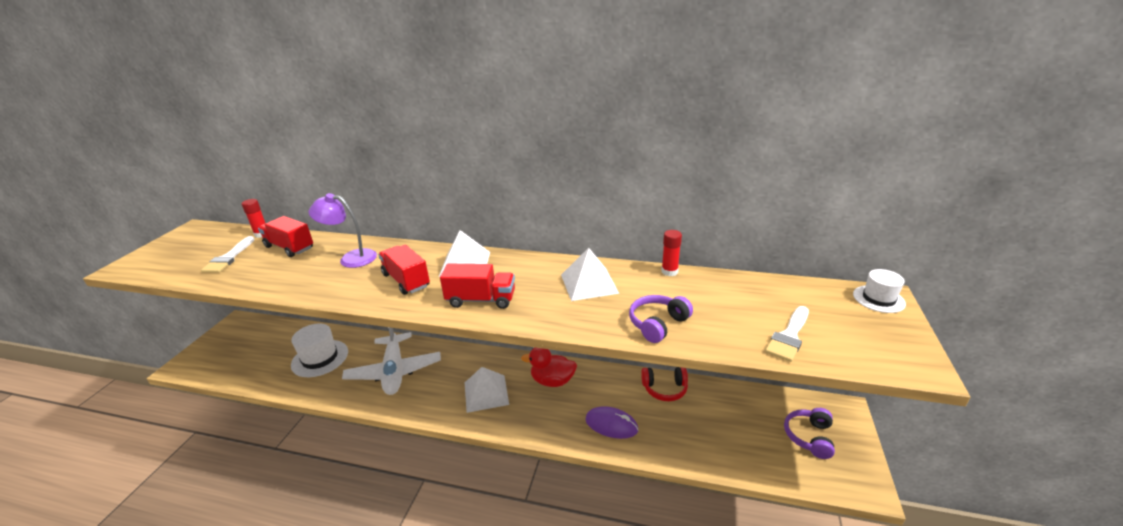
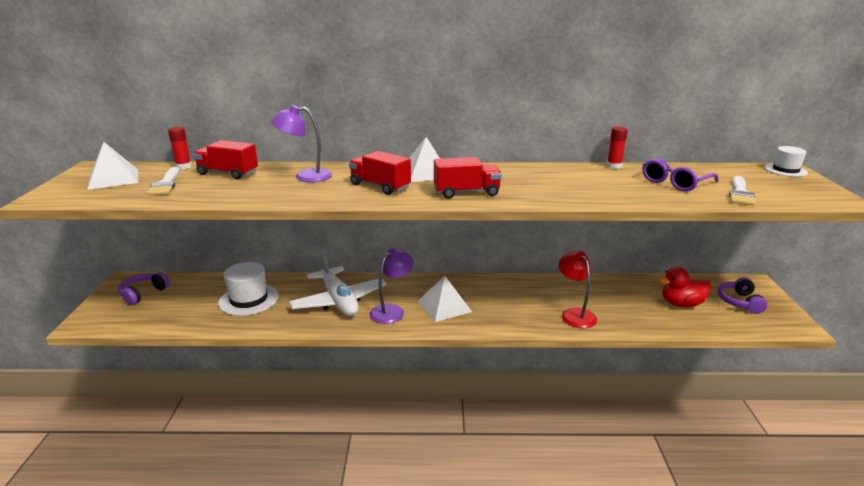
camera: 15 degrees left, 5 degrees down
red duck [521,347,577,387] -> red duck moved to [658,267,711,307]
white pyramid [561,248,619,301] -> white pyramid moved to [87,142,138,190]
purple mouse [585,406,639,439] -> red lamp [559,251,597,328]
purple headphones [629,295,693,343] -> purple headphones moved to [118,272,170,305]
red headphones [641,367,688,401] -> none
none -> purple lamp [370,248,414,324]
none -> purple glasses [642,158,719,192]

